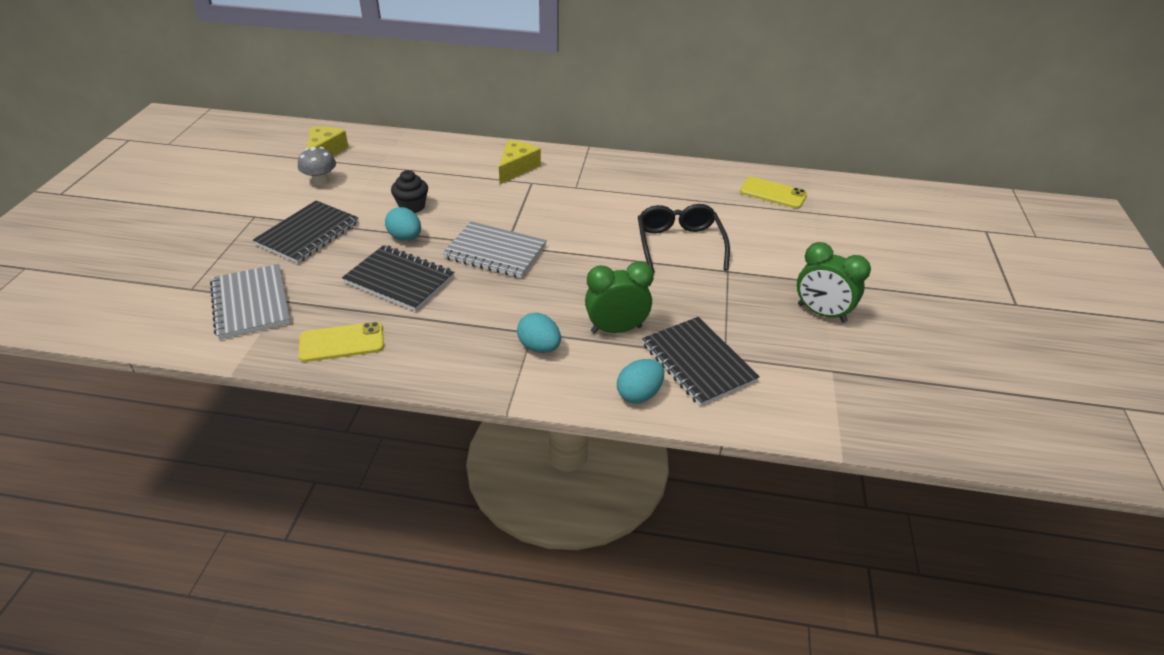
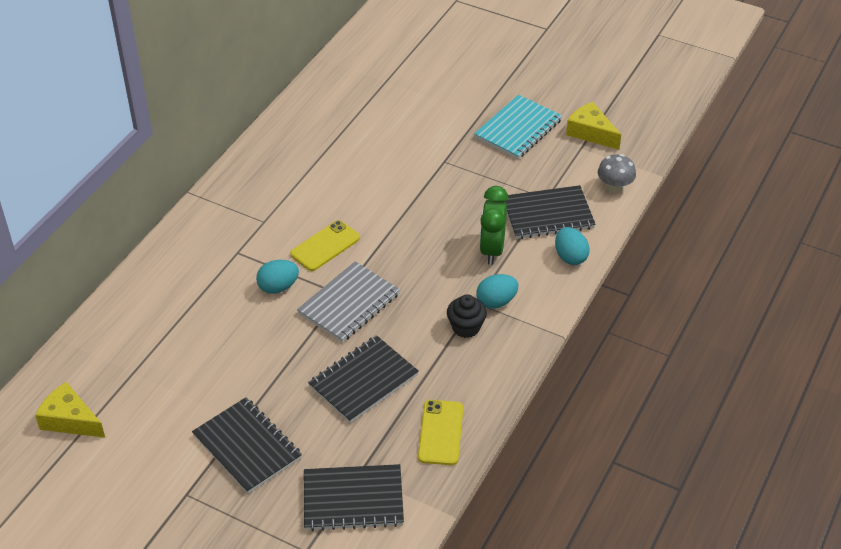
camera: 70 degrees left, 5 degrees up
grey notebook [210,264,290,340] -> black notebook [304,464,404,531]
grey mushroom [298,147,336,186] -> grey mushroom moved to [598,154,636,193]
turquoise egg [385,207,421,241] -> turquoise egg moved to [256,260,299,294]
black cupcake [391,170,428,213] -> black cupcake moved to [447,295,487,338]
yellow cheese [499,140,541,184] -> yellow cheese moved to [566,102,621,150]
black glasses [638,204,730,273] -> none
yellow phone [740,177,807,209] -> yellow phone moved to [290,220,360,271]
green clock [797,242,871,323] -> turquoise notebook [474,95,562,159]

